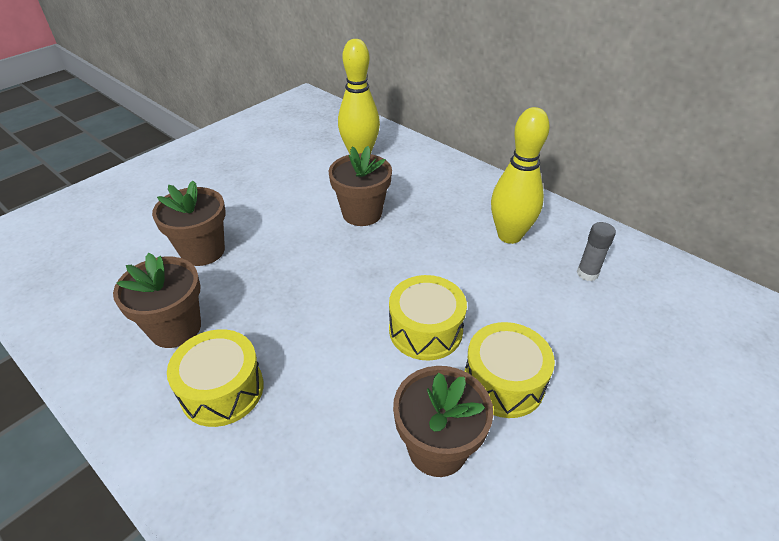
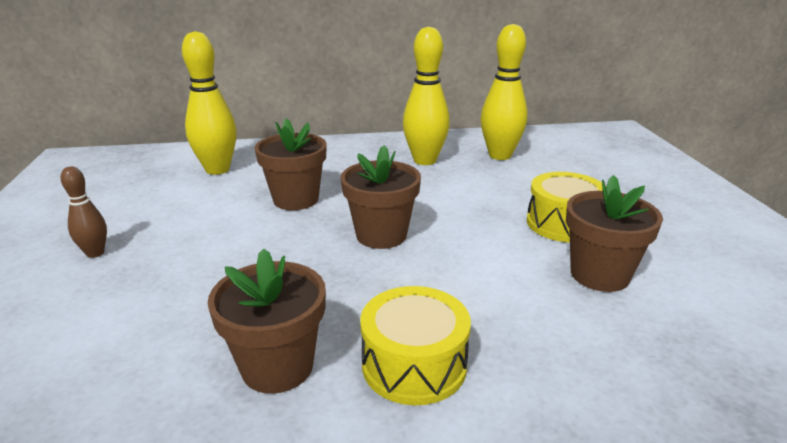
camera: 50 degrees left, 15 degrees down
brown flower pot [152,181,226,266] -> brown flower pot moved to [340,145,421,249]
yellow drum [389,275,467,361] -> none
grey glue stick [577,222,616,281] -> yellow bowling pin [481,24,527,160]
none -> brown bowling pin [60,166,107,258]

